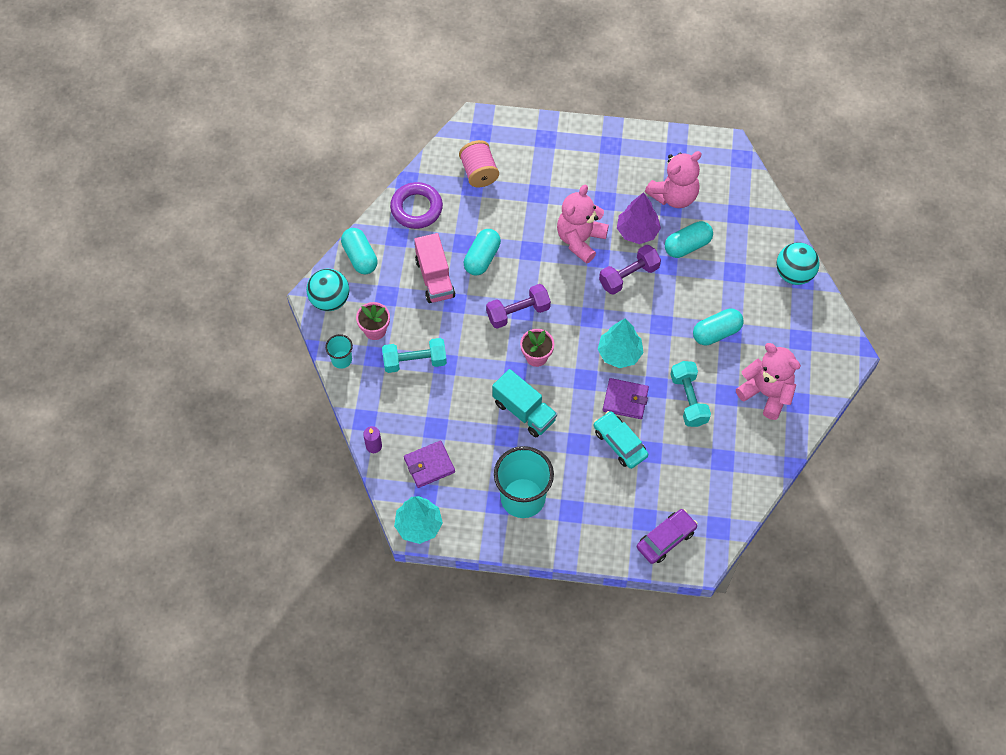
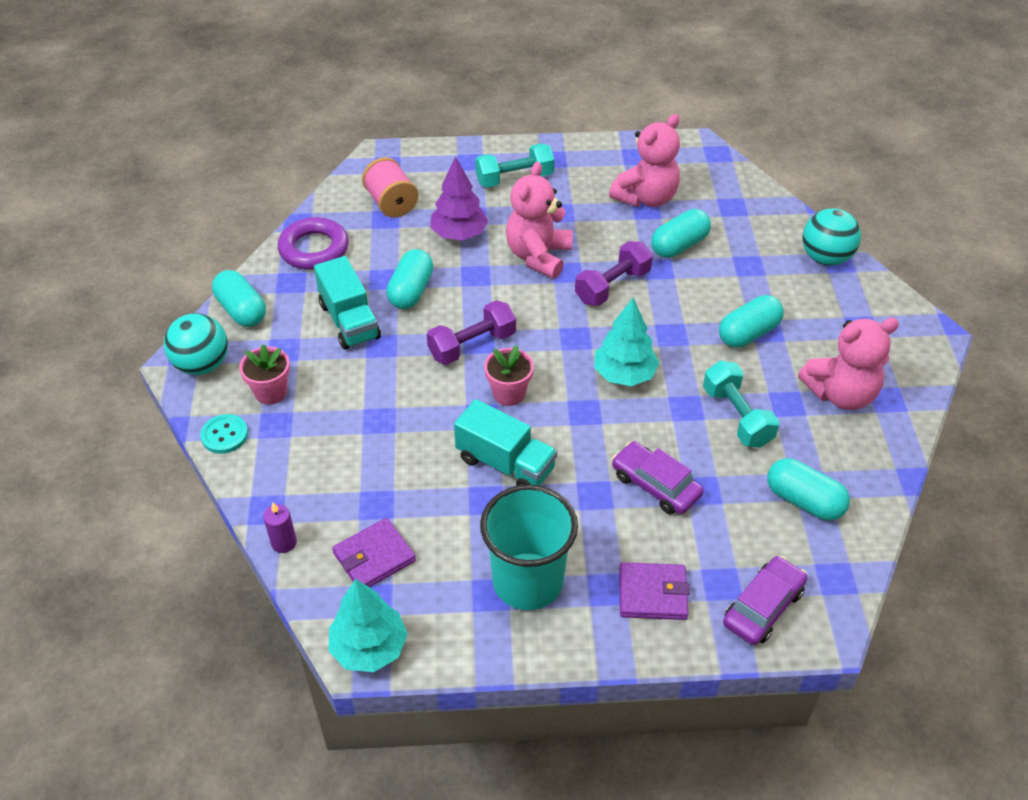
camera: 10 degrees left, 15 degrees down
turquoise cup [325,334,353,369] -> turquoise button [200,414,248,454]
turquoise dumbbell [382,338,447,373] -> turquoise dumbbell moved to [475,143,554,187]
pink truck [414,233,455,303] -> turquoise truck [314,256,381,350]
turquoise car [594,411,648,469] -> purple car [612,441,704,515]
purple wallet [603,378,649,419] -> purple wallet moved to [619,562,690,620]
purple tree [617,192,661,244] -> purple tree moved to [430,156,488,240]
pink teddy bear [736,343,801,420] -> pink teddy bear turned 135 degrees clockwise [798,318,899,410]
none -> turquoise capsule [767,458,850,521]

